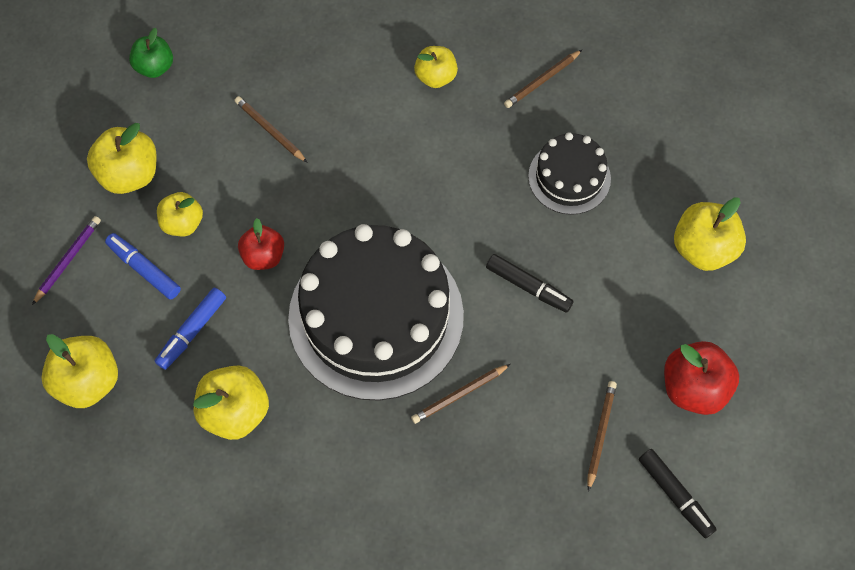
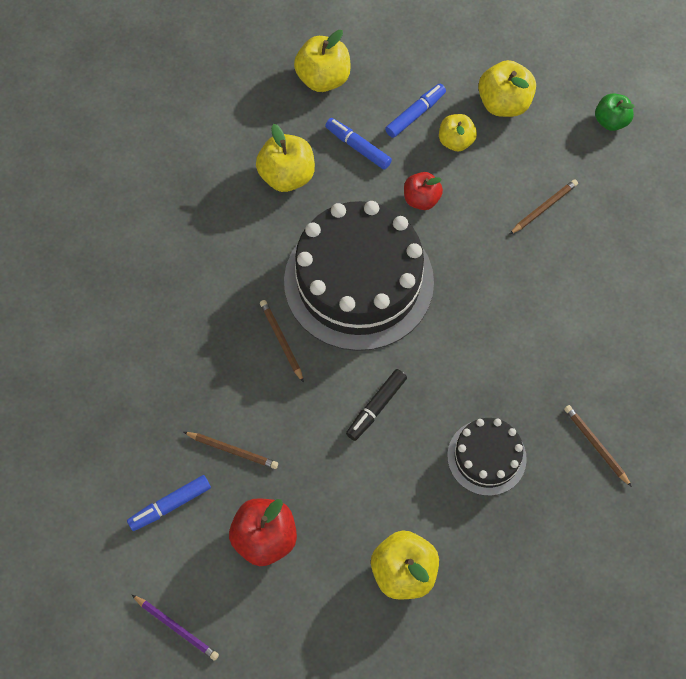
camera: 95 degrees right, 0 degrees up
purple pencil [32,216,101,305] -> purple pencil moved to [132,595,219,661]
yellow apple [414,46,458,88] -> none
black marker [639,449,717,539] -> blue marker [127,475,211,531]

